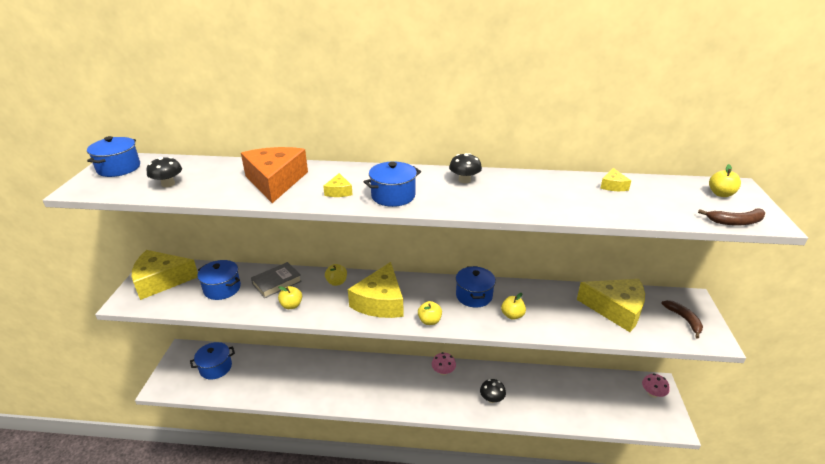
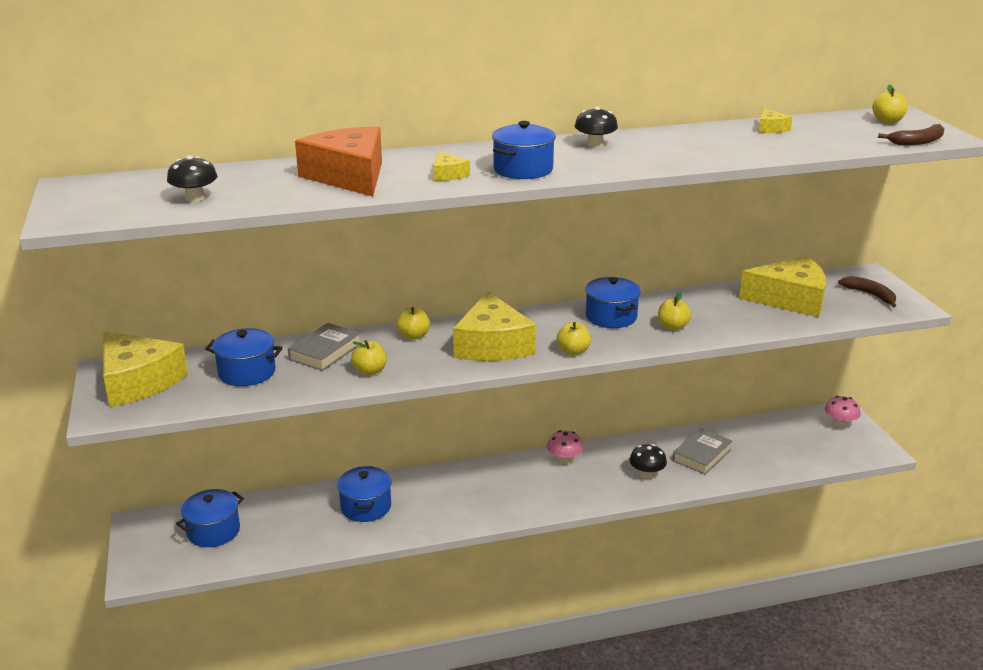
camera: 20 degrees left, 5 degrees down
blue pot [87,136,140,177] -> blue pot moved to [337,466,392,522]
yellow cheese [131,250,198,300] -> yellow cheese turned 105 degrees counterclockwise [103,331,188,407]
none -> grey book [673,428,732,475]

